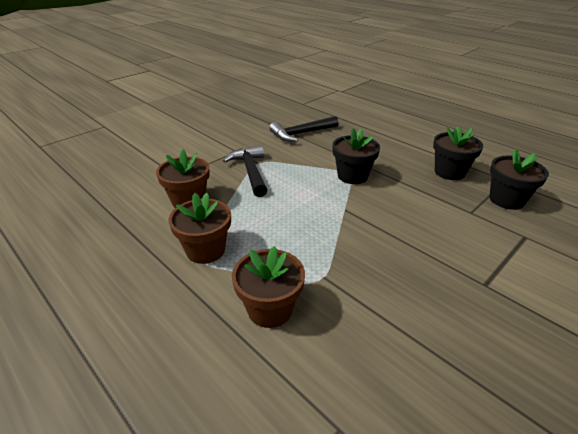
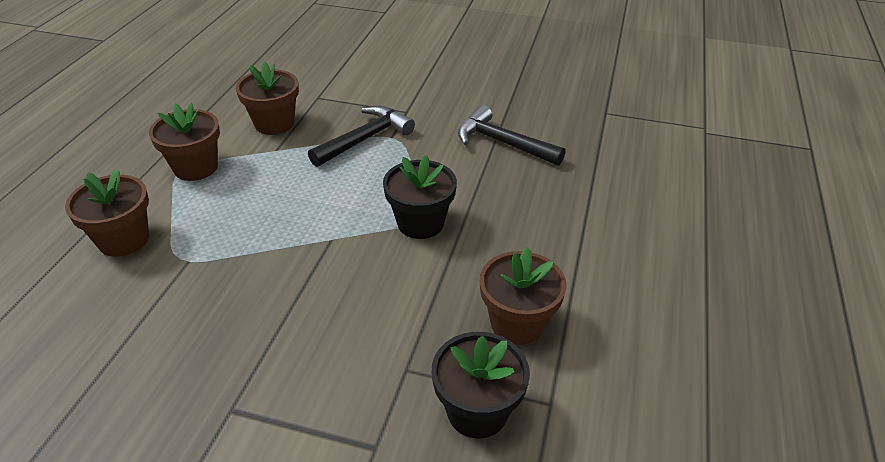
camera: 60 degrees right, 5 degrees up
black flower pot [433,126,483,180] -> brown flower pot [480,247,567,345]

